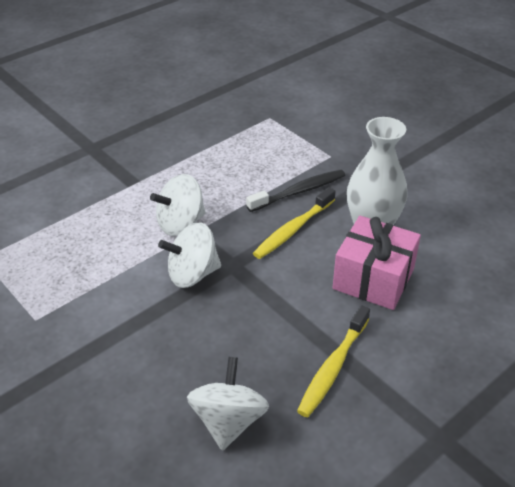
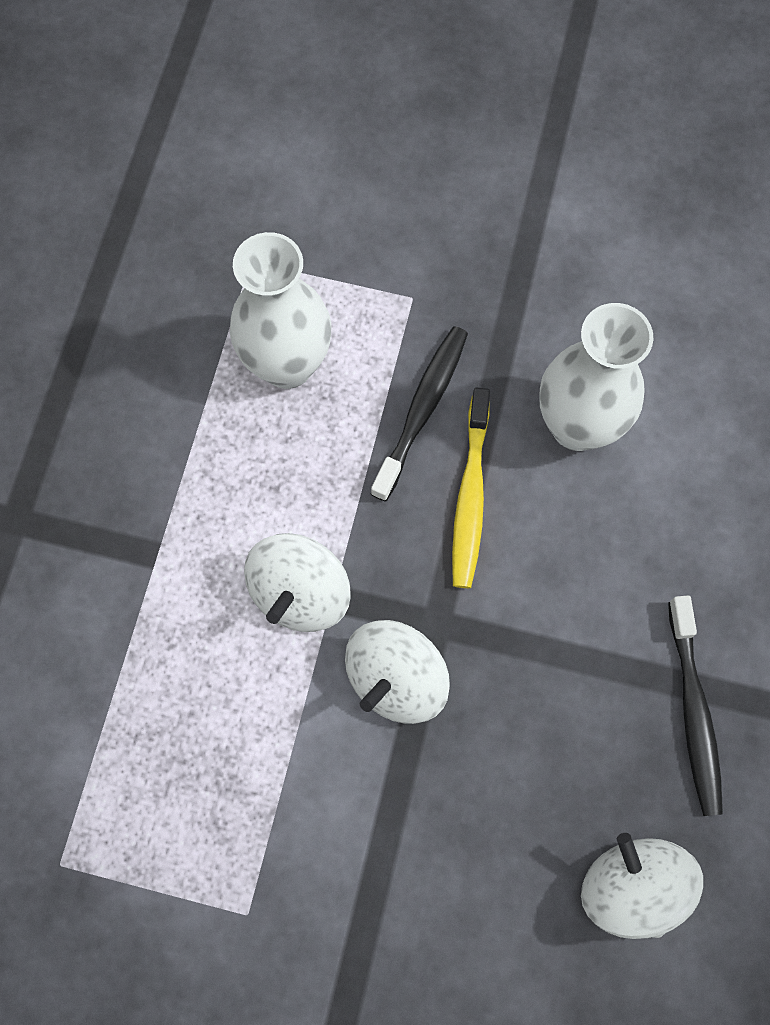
camera: 35 degrees left, 30 degrees up
yellow toothbrush [297,305,370,417] -> black toothbrush [668,595,723,816]
pink gift [332,216,421,310] -> none
none -> white vase [230,232,331,389]

